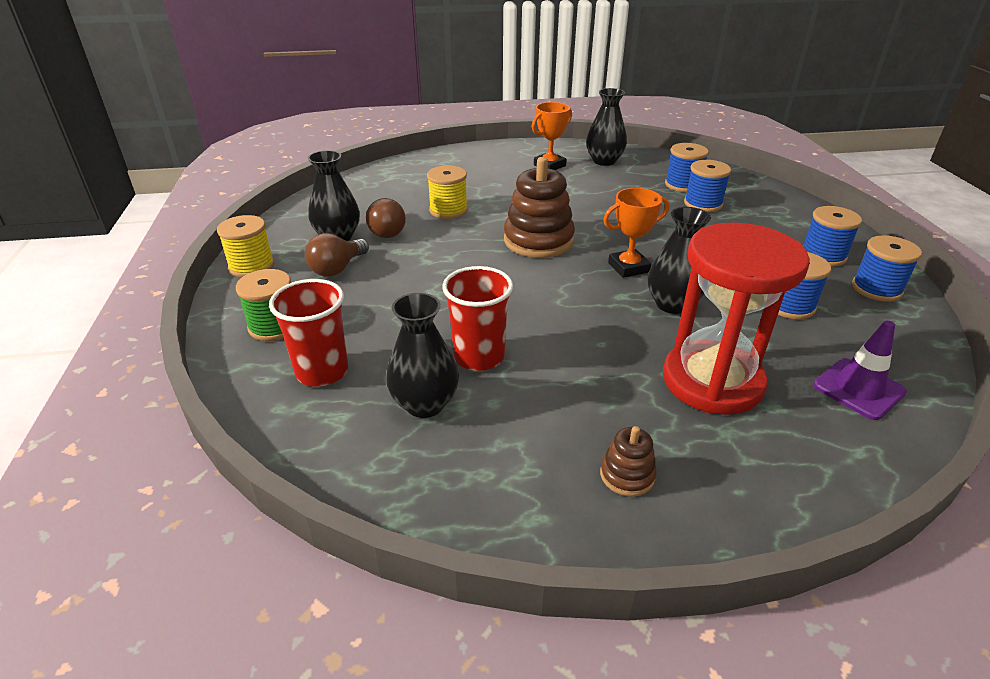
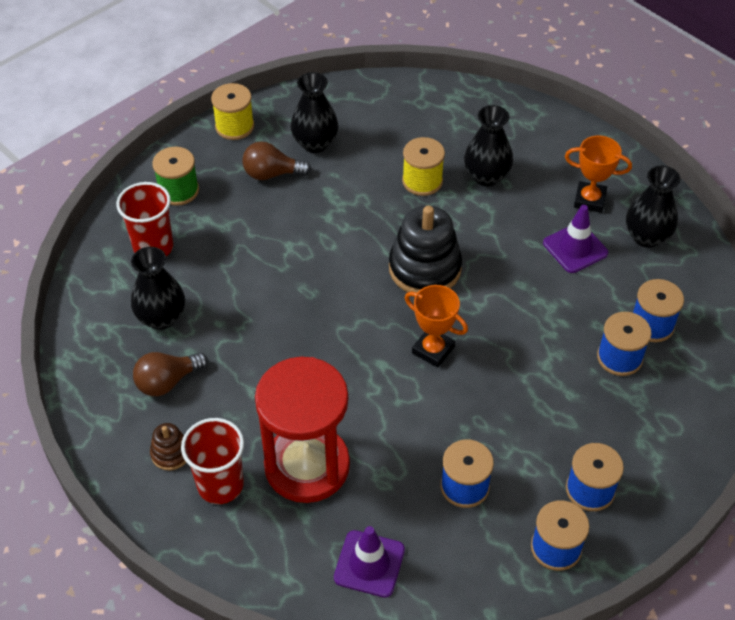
camera: 55 degrees right, 15 degrees up
brown light bulb [366,198,406,238] -> brown light bulb moved to [133,352,208,396]
red cup [442,266,513,371] -> red cup moved to [181,418,244,504]
brown stacking toy [504,157,575,258] -> black stacking toy [389,205,462,293]
black vase [648,207,711,314] -> black vase moved to [464,105,513,186]
none -> purple traffic cone [543,205,608,273]

